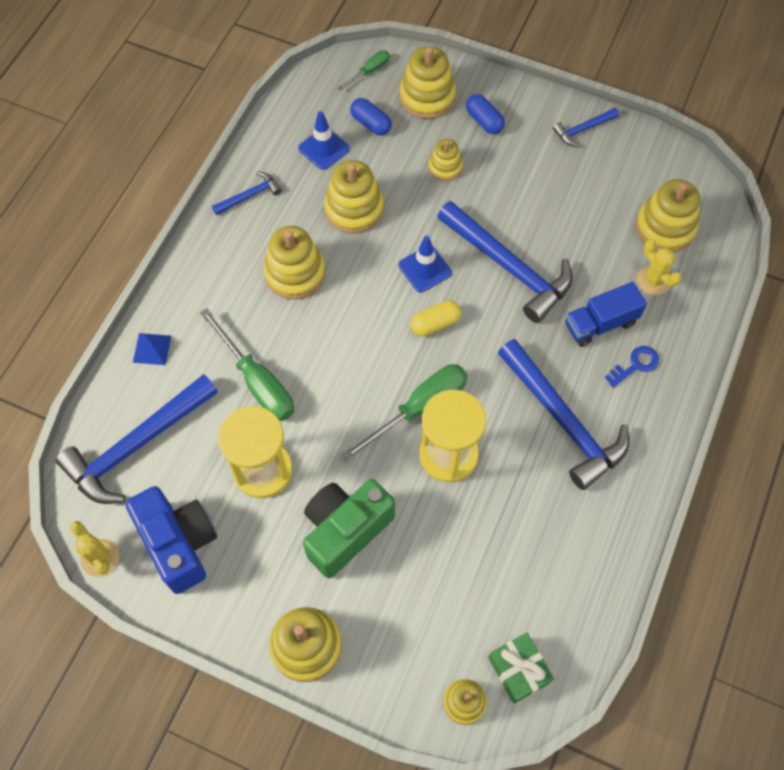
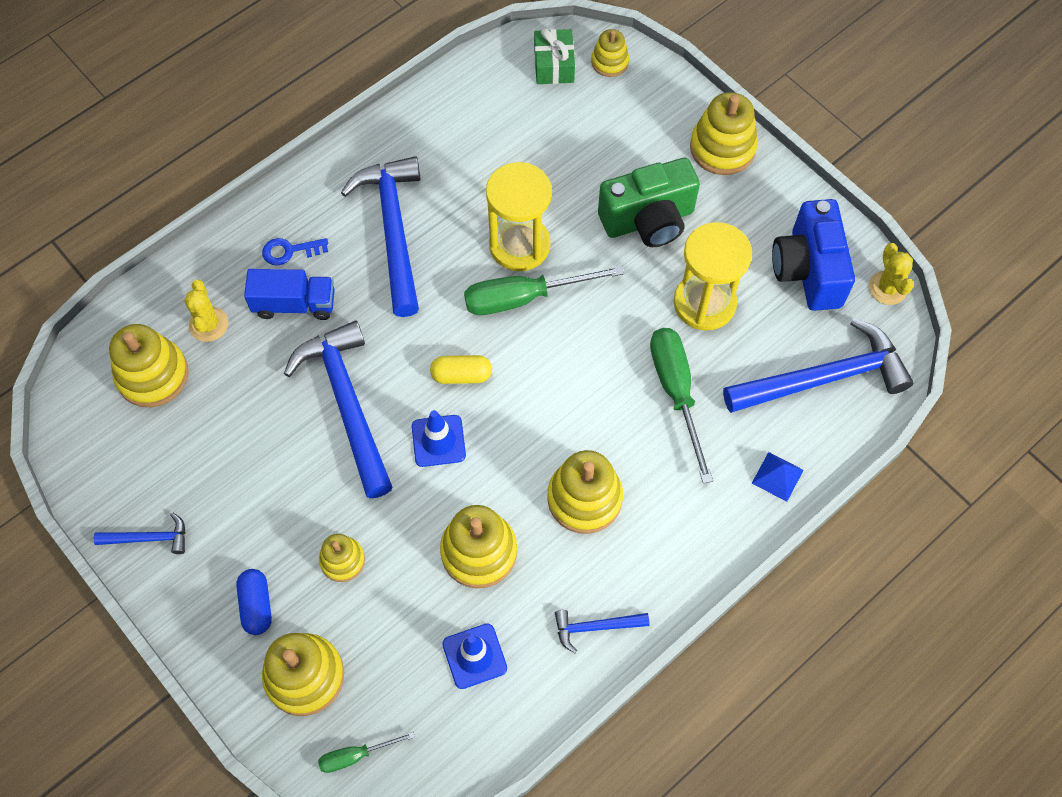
camera: 155 degrees left, 0 degrees up
blue capsule [350,98,392,135] -> none

